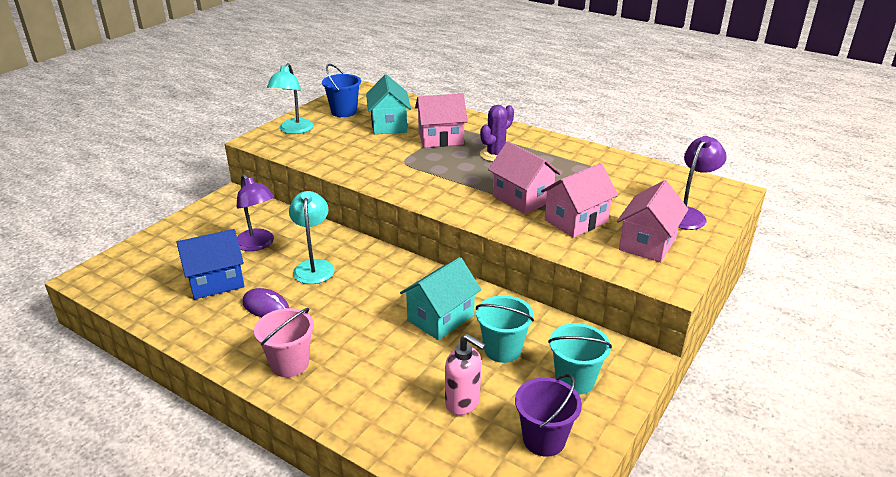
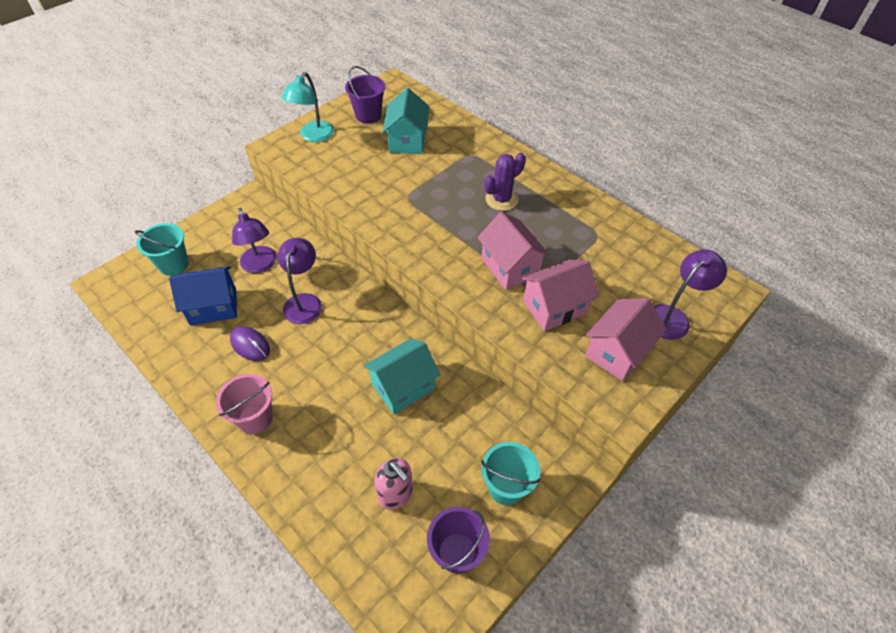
camera: 10 degrees right, 20 degrees up
turquoise lamp [289,191,335,284] -> purple lamp [278,238,322,324]
blue bucket [322,64,361,117] -> purple bucket [345,66,385,124]
pink house [415,93,468,148] -> none
turquoise bucket [476,295,534,363] -> turquoise bucket moved to [134,223,189,276]

